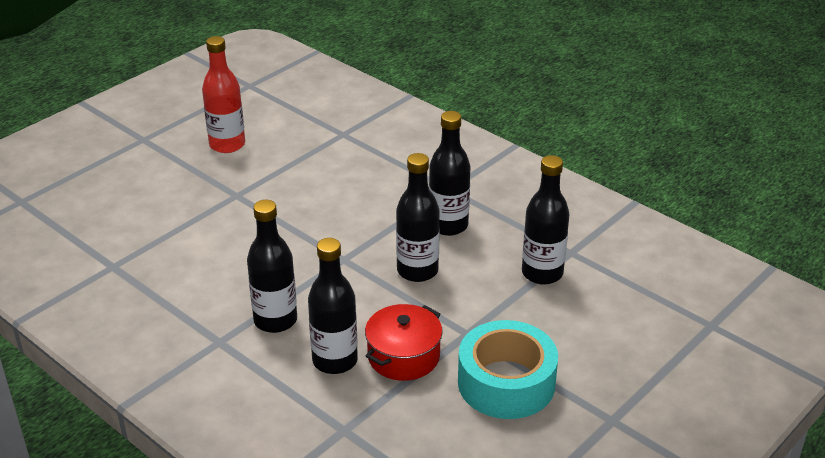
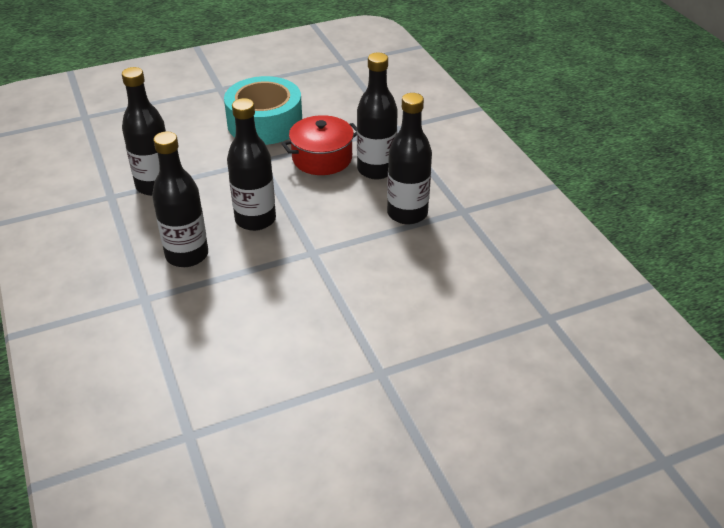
camera: 155 degrees left, 5 degrees up
red bottle [202,36,245,153] -> none

